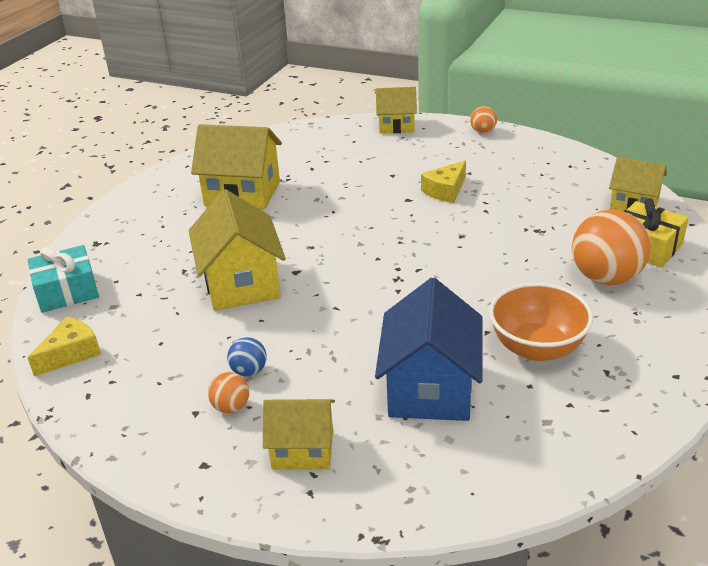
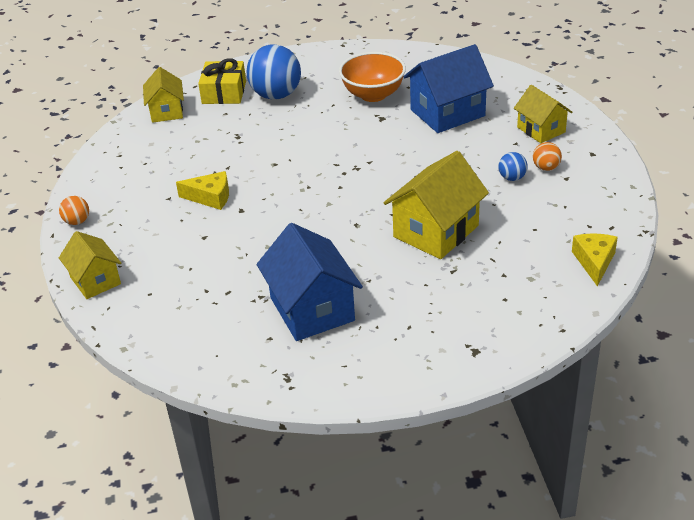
camera: 125 degrees left, 5 degrees up
turquoise gift [28,245,99,313] -> none
yellow cheese [28,317,101,376] -> yellow cheese turned 90 degrees clockwise [572,234,618,287]
yellow house [191,124,282,210] -> blue house [257,223,363,341]
orange ball [572,210,651,285] -> blue ball [247,44,301,99]

